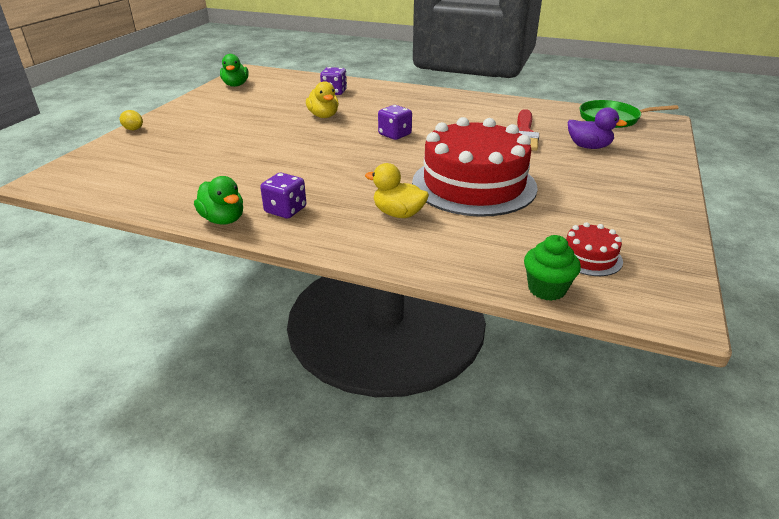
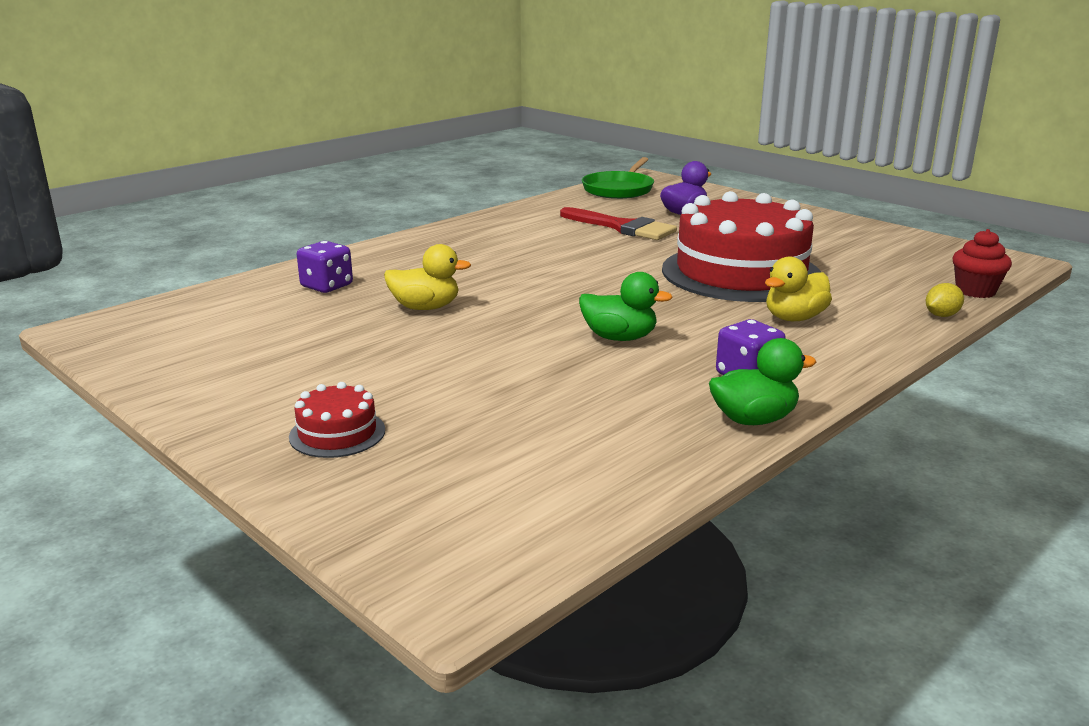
camera: 65 degrees left, 10 degrees down
yellow lemon [120,110,143,130] -> yellow lemon moved to [926,283,964,317]
green duck [220,54,249,87] -> green duck moved to [579,272,673,341]
purple dice [378,105,412,140] -> none
green cupcake [524,235,581,301] -> red cupcake [952,229,1012,298]
red cake [566,222,623,276] -> red cake moved to [289,382,385,458]

